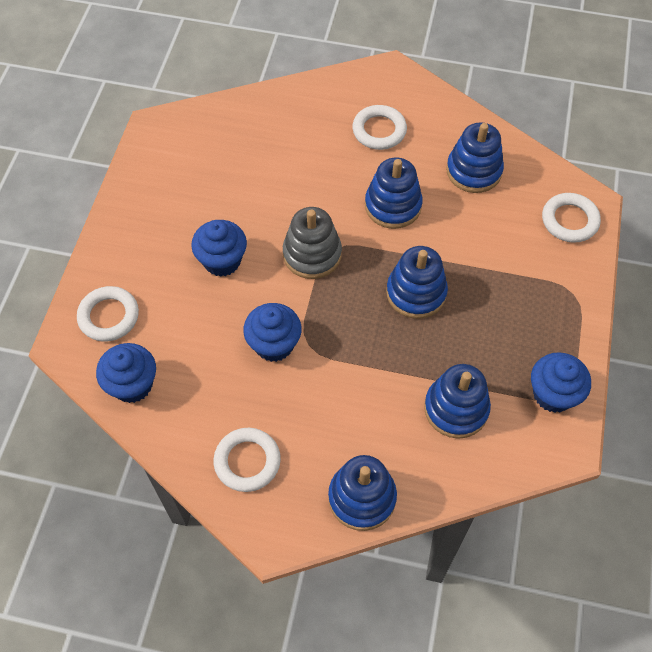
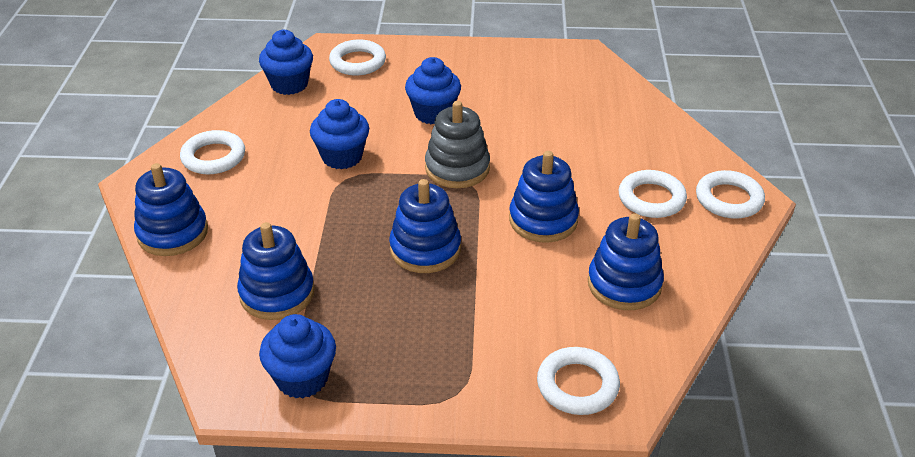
camera: 80 degrees right, 20 degrees down
none -> white ring [696,170,765,219]

